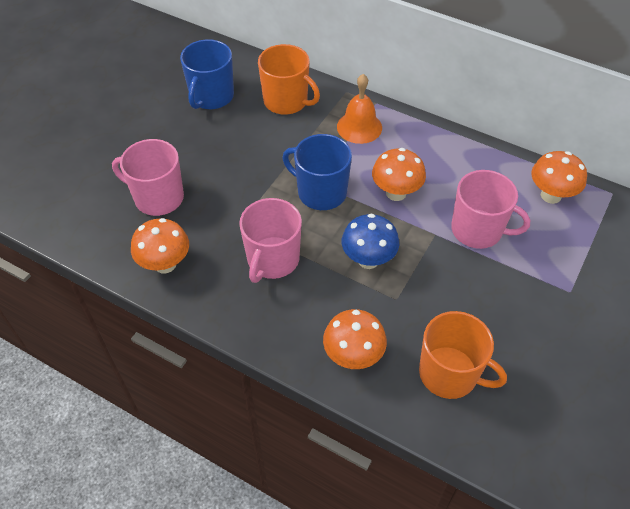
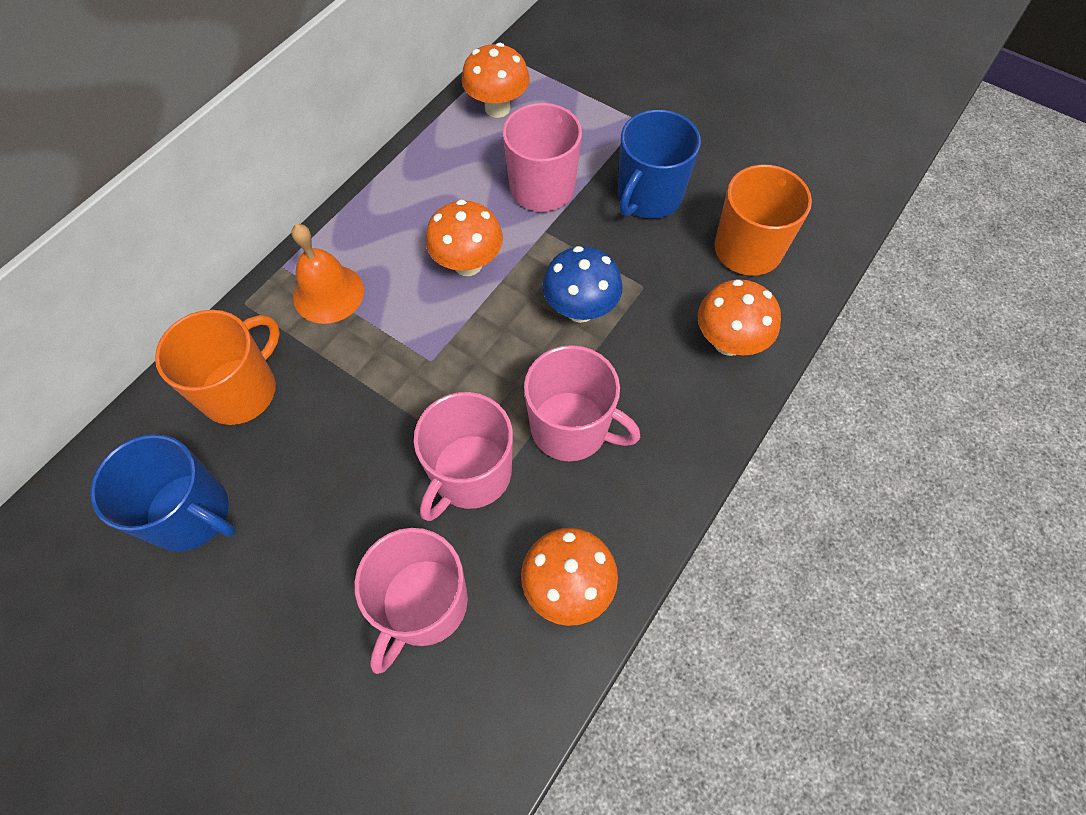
camera: 85 degrees left, 10 degrees up
blue mug [282,134,352,210] -> blue mug moved to [618,110,701,219]
none -> pink mug [414,392,513,521]

